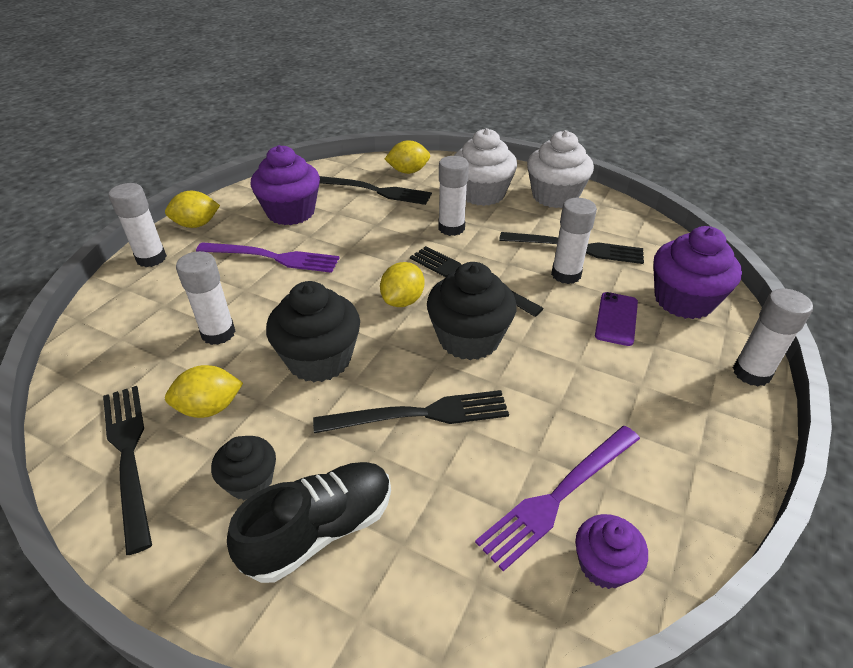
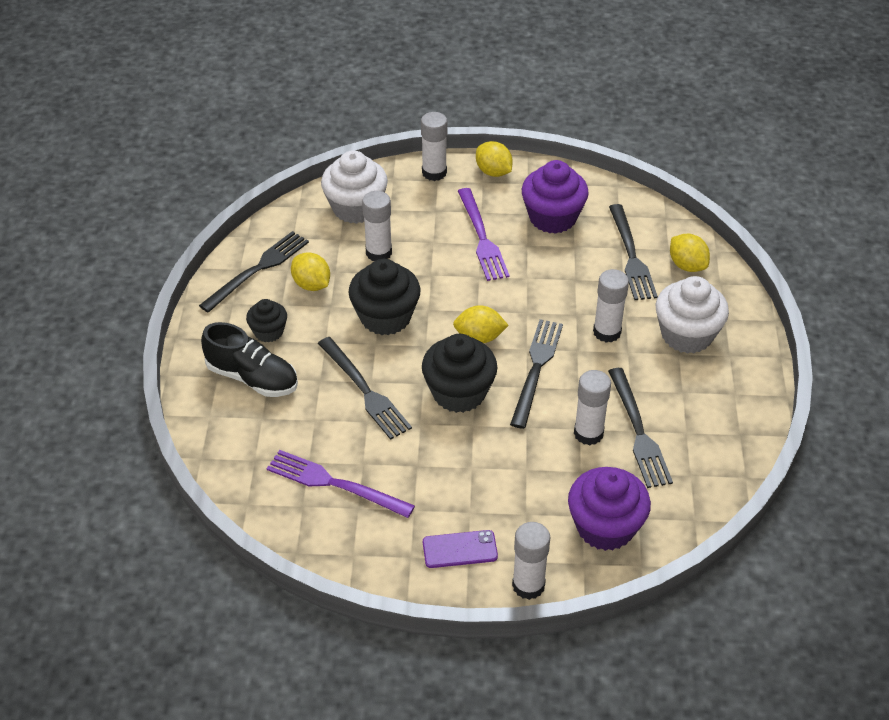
camera: 65 degrees right, 5 degrees up
white cupcake [527,130,594,208] -> white cupcake moved to [321,150,388,224]
purple cupcake [575,514,648,589] -> none
purple phone [595,292,638,346] -> purple phone moved to [423,530,498,568]

